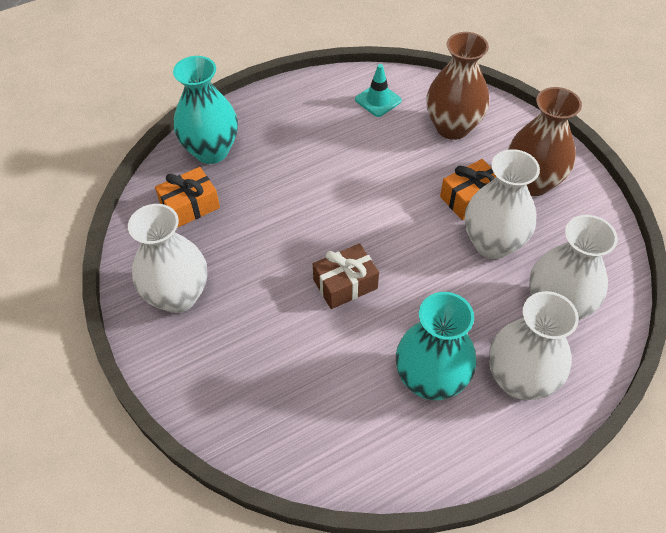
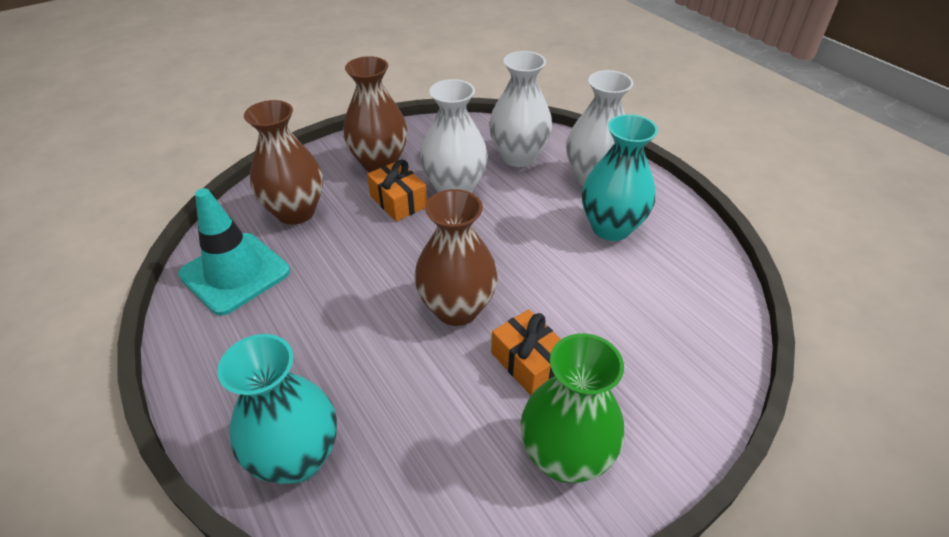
camera: 95 degrees left, 10 degrees down
white vase [128,204,207,313] -> green vase [520,333,624,483]
orange gift [155,167,220,228] -> orange gift moved to [491,309,561,395]
brown gift [313,243,379,309] -> none
turquoise traffic cone [355,64,402,117] -> turquoise traffic cone [178,188,290,316], size x1.84
none -> brown vase [415,189,498,326]

